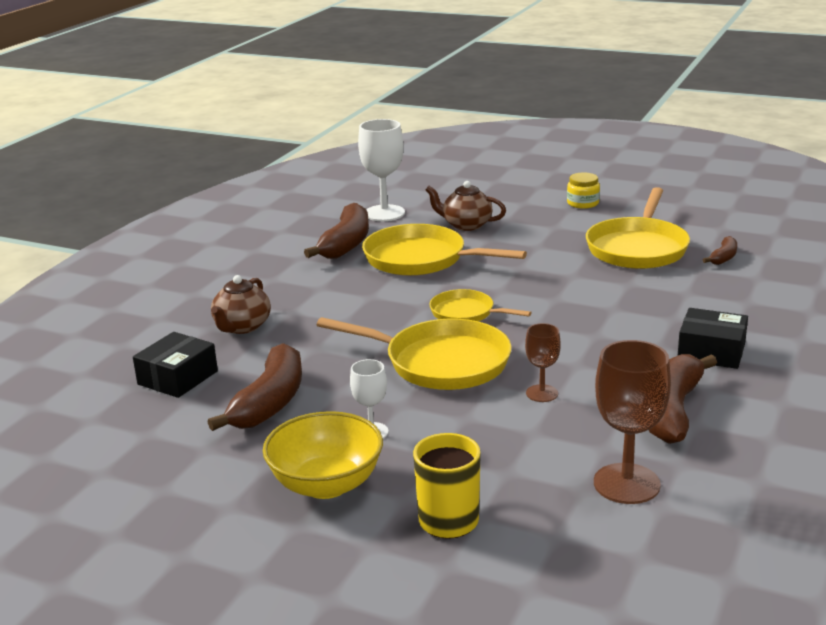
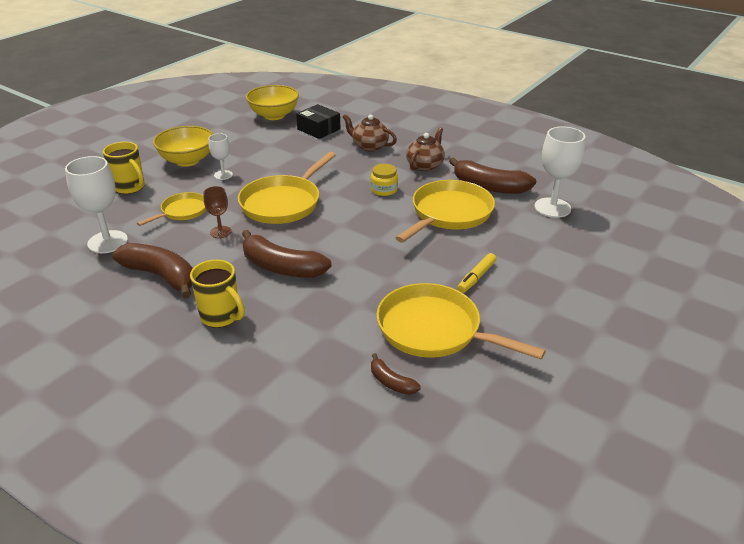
camera: 100 degrees right, 10 degrees up
brown banana [208,343,302,431] -> brown banana moved to [242,230,332,278]
brown teapot [425,181,506,231] -> brown teapot moved to [406,127,445,171]
yellow pan [429,289,532,321] -> yellow pan moved to [137,192,206,226]
yellow jar [567,172,600,209] -> yellow jar moved to [371,164,398,196]
brown goblet [594,340,671,504] -> white goblet [65,156,128,253]
black box [677,308,748,369] -> yellow mug [190,259,245,328]
none -> yellow bowl [246,85,299,120]
none -> yellow marker [457,253,496,293]

